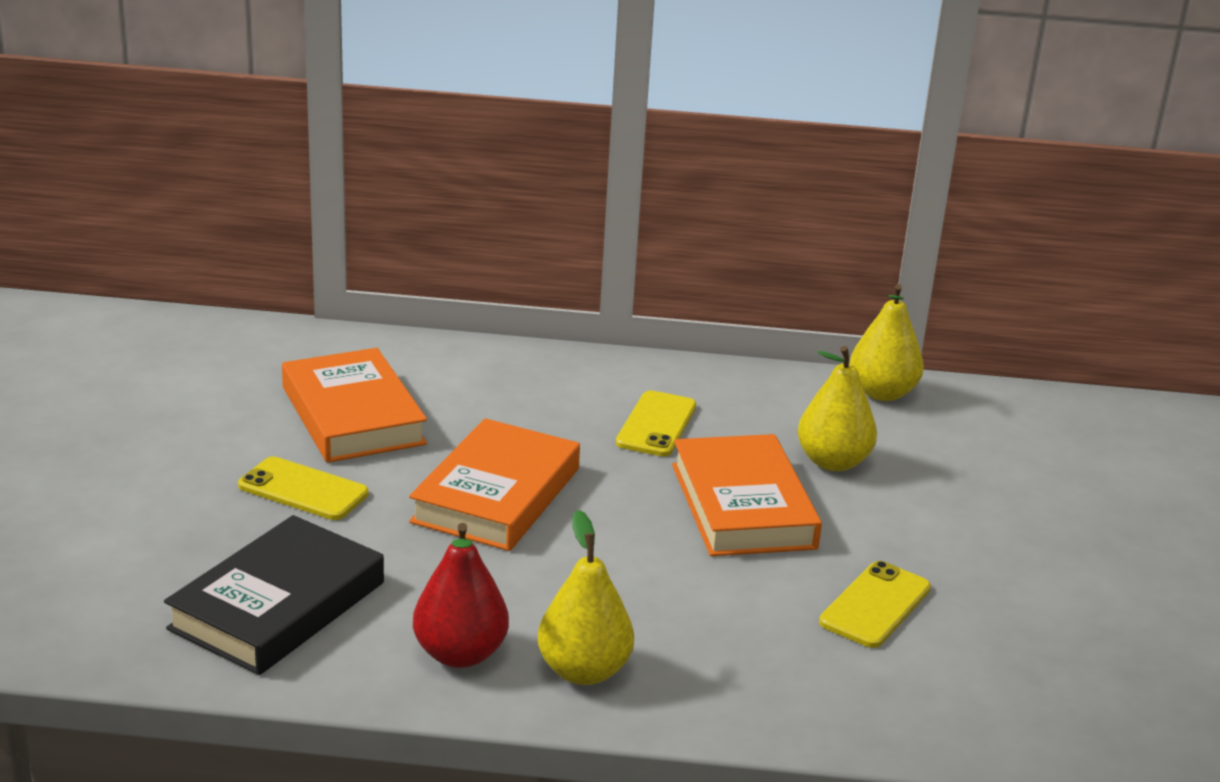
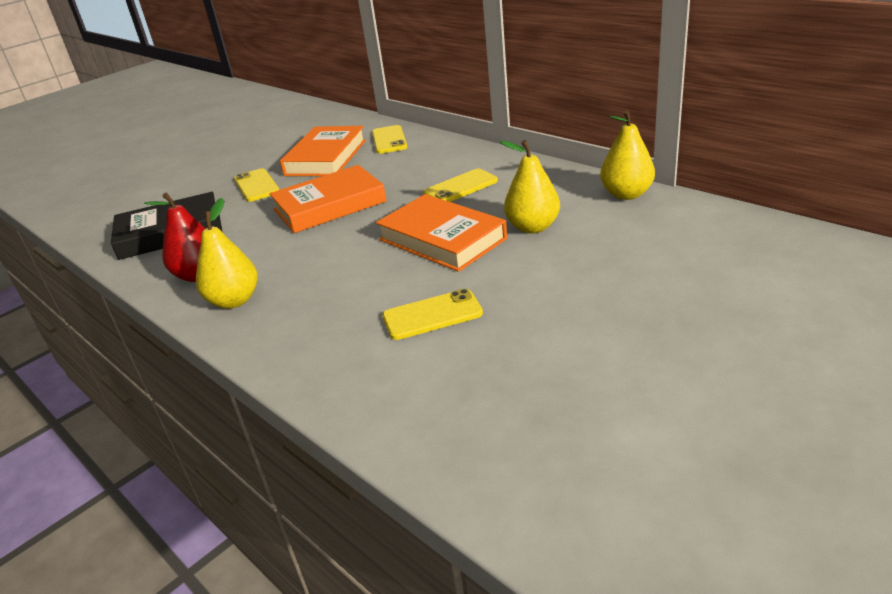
camera: 45 degrees right, 5 degrees up
orange book [672,434,822,556] -> orange book turned 75 degrees counterclockwise [376,194,507,272]
none -> yellow phone [372,125,407,154]

